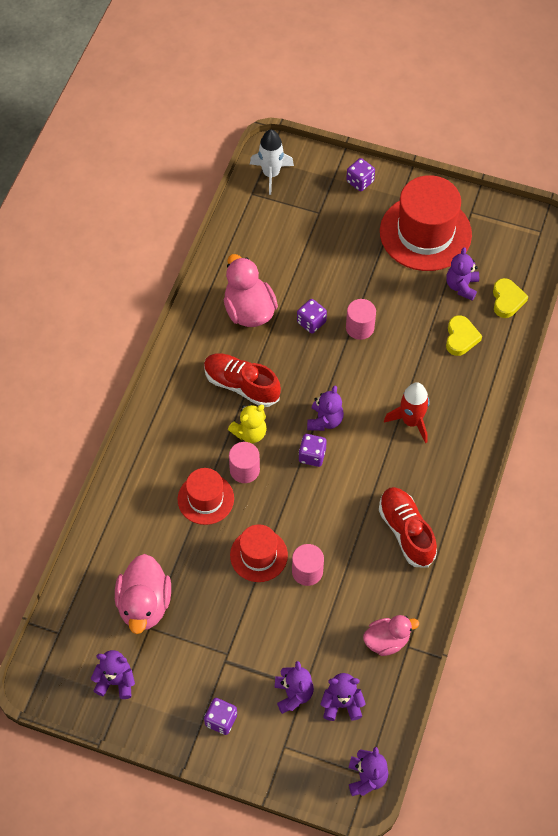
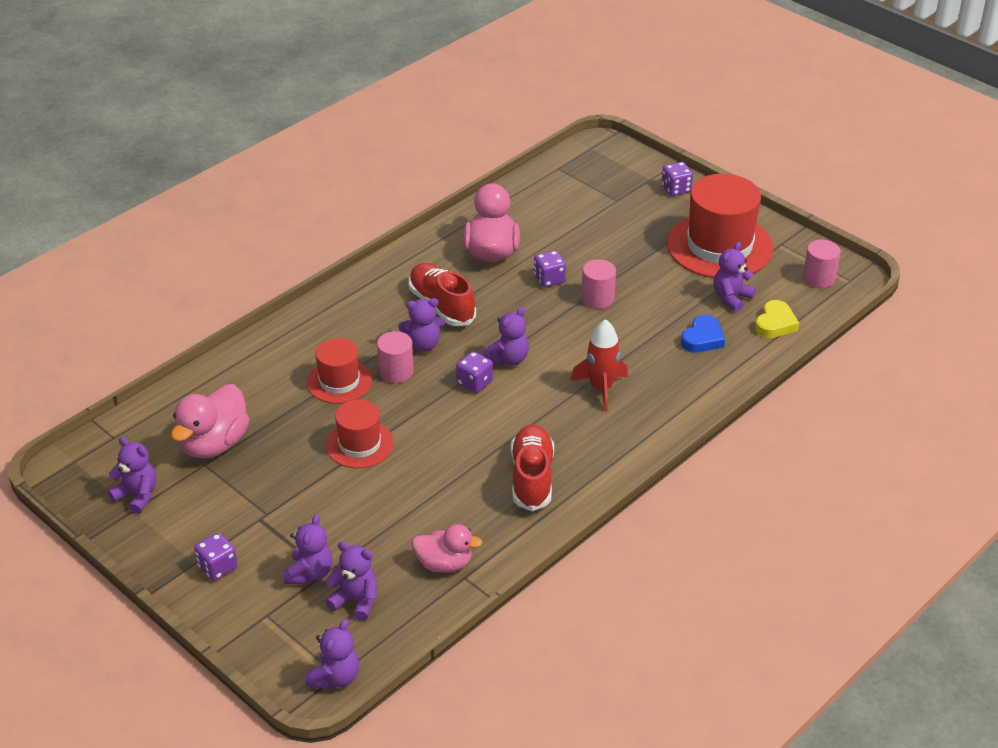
camera: 25 degrees right, 20 degrees down
yellow teddy bear [228,404,267,443] -> purple teddy bear [398,298,445,352]
white rocket [250,130,294,195] -> none
pink cylinder [292,544,324,586] -> pink cylinder moved to [803,240,841,288]
yellow heart [446,315,482,356] -> blue heart [681,315,725,353]

